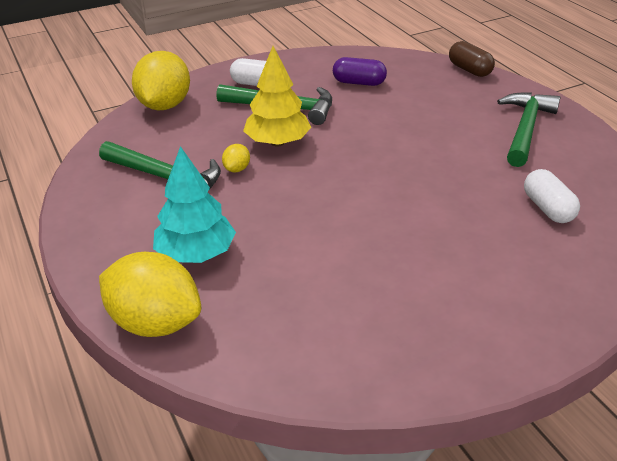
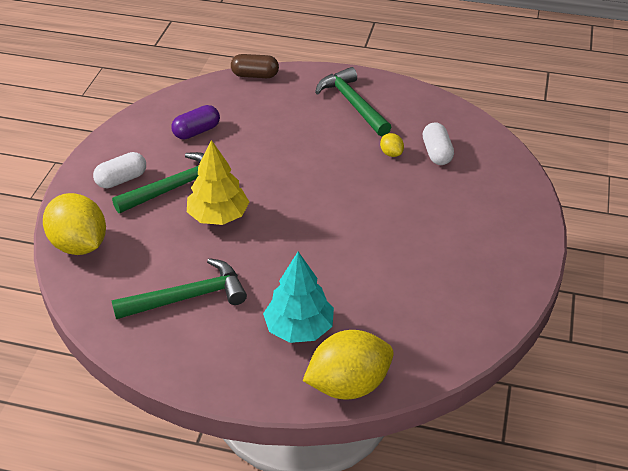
camera: 50 degrees left, 5 degrees up
yellow lemon [222,144,250,172] -> yellow lemon moved to [380,133,404,157]
white capsule [524,169,580,223] -> white capsule turned 60 degrees clockwise [422,122,454,165]

